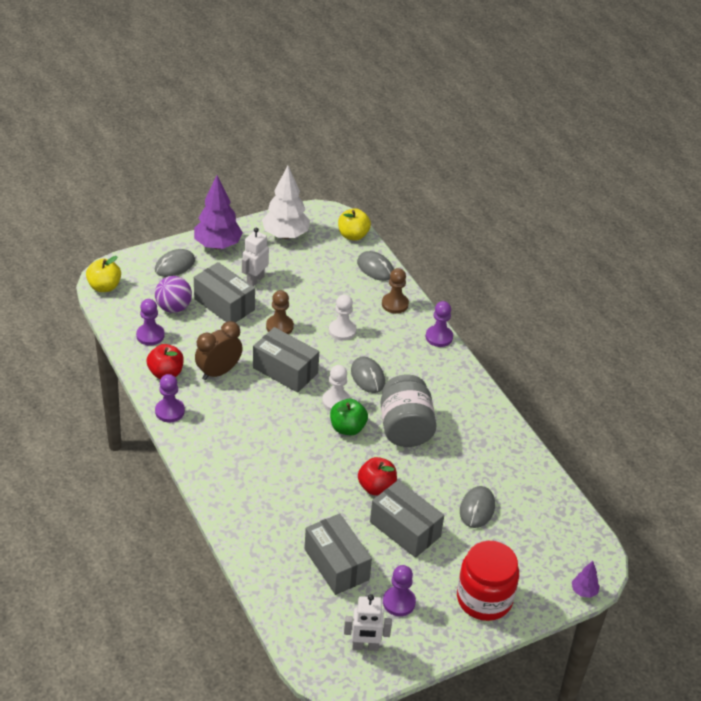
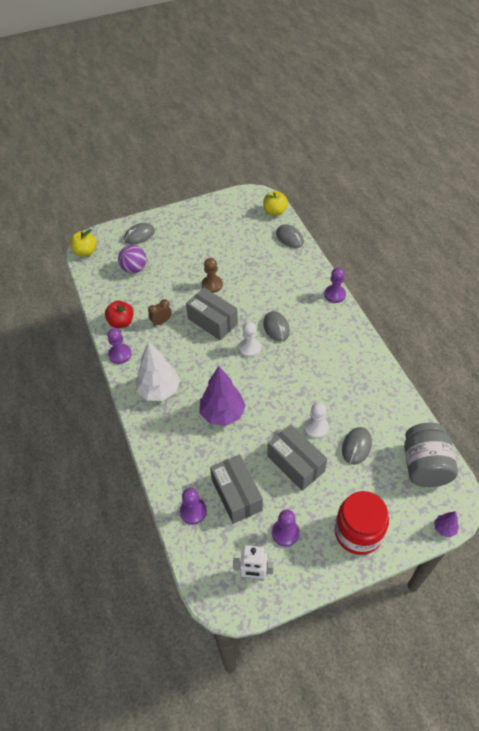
camera: 10 degrees right, 10 degrees up
purple pawn [136,299,165,346] -> purple pawn moved to [180,488,207,524]
purple tree [194,175,243,249] -> purple tree moved to [200,366,246,426]
grey box [194,262,255,323] -> none
brown clock [195,321,243,380] -> brown clock [148,299,172,326], size x0.61
white robot [242,228,269,287] -> none
white tree [262,166,310,239] -> white tree moved to [136,341,180,401]
white pawn [329,294,356,341] -> white pawn moved to [304,402,329,439]
green apple [330,399,368,435] -> none
red apple [358,457,397,496] -> none
grey jar [381,374,437,447] -> grey jar moved to [404,423,458,487]
brown pawn [382,268,409,314] -> none

